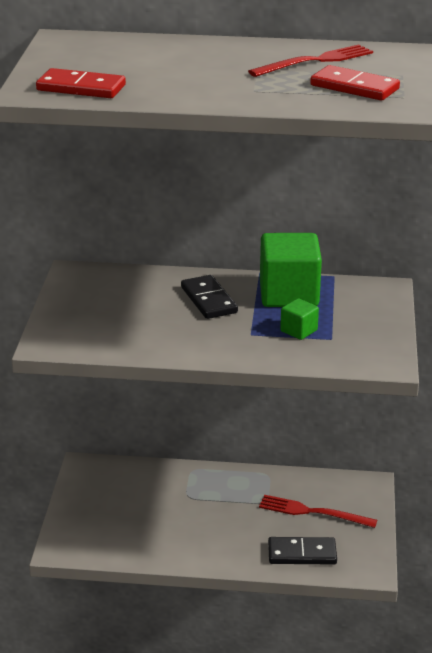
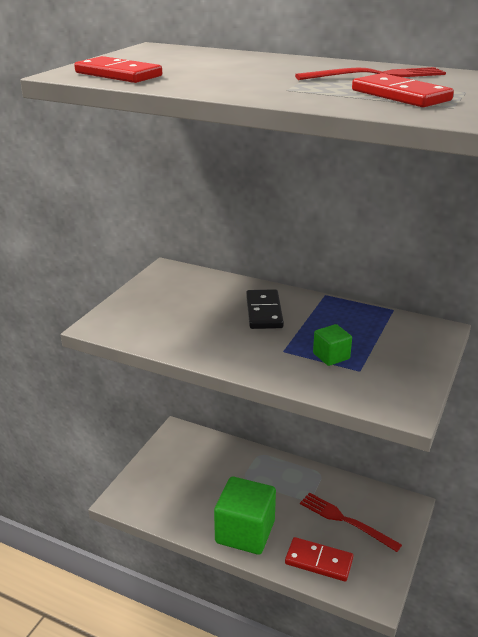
camera: 20 degrees right, 0 degrees up
green cube [260,233,322,307] -> green cube moved to [214,477,276,555]
black domino [268,537,337,565] -> red domino [285,537,353,582]

